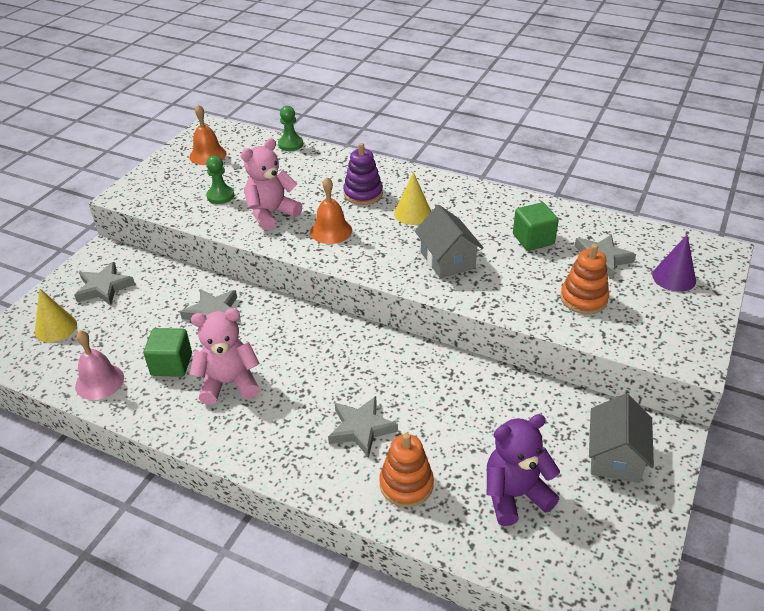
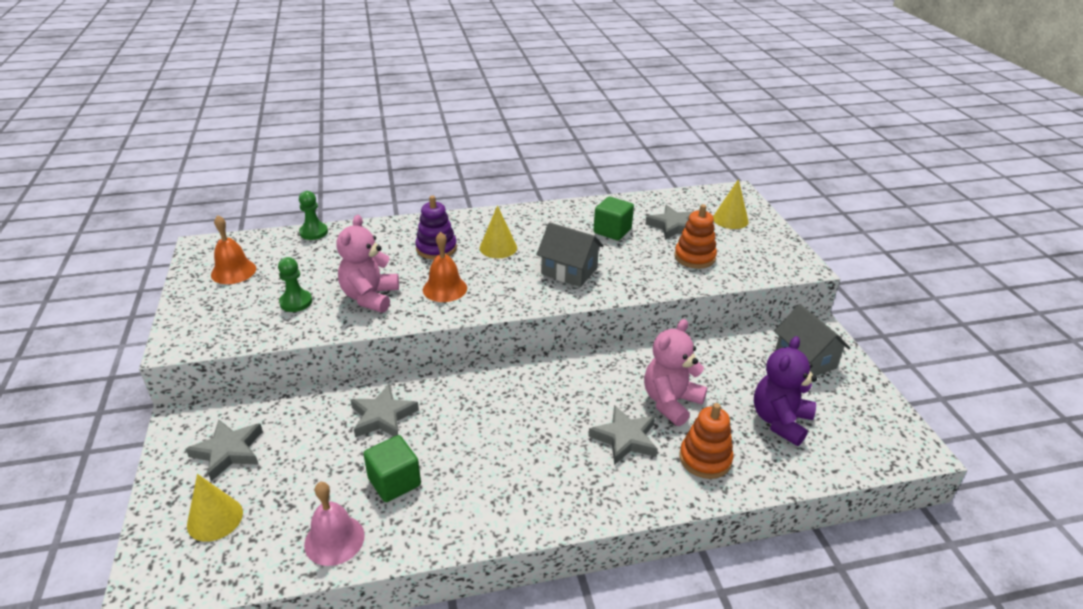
camera: 40 degrees left, 5 degrees down
pink teddy bear [190,308,260,405] -> pink teddy bear moved to [644,319,708,426]
purple cone [652,234,696,292] -> yellow cone [713,179,749,229]

